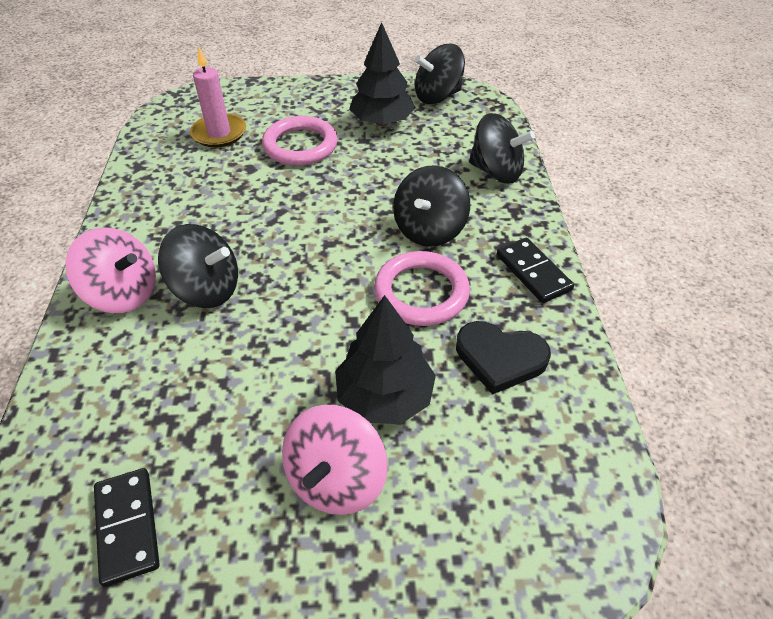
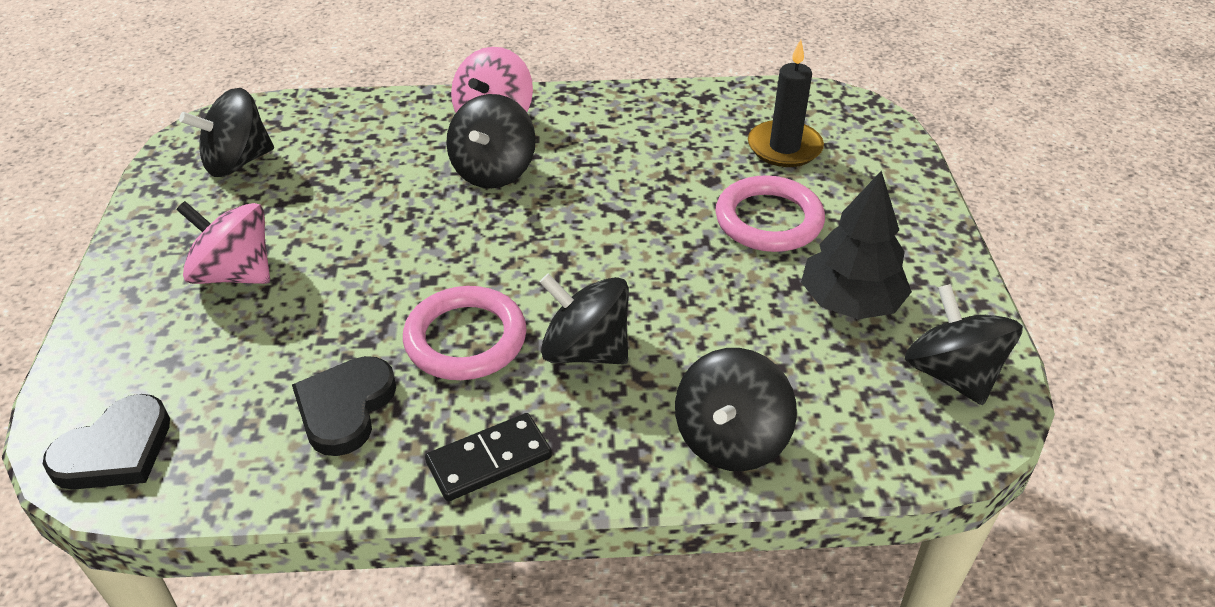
camera: 90 degrees right, 5 degrees down
black domino [94,468,159,587] -> black spinning top [179,88,274,177]
pink candle [190,47,246,147] -> black candle [748,39,824,167]
black tree [335,295,436,424] -> none
none -> black heart [43,394,170,490]

